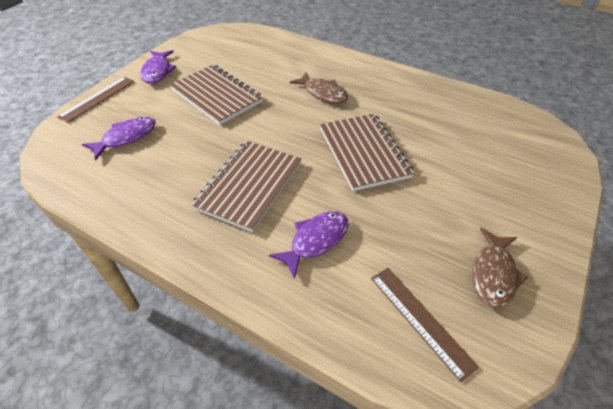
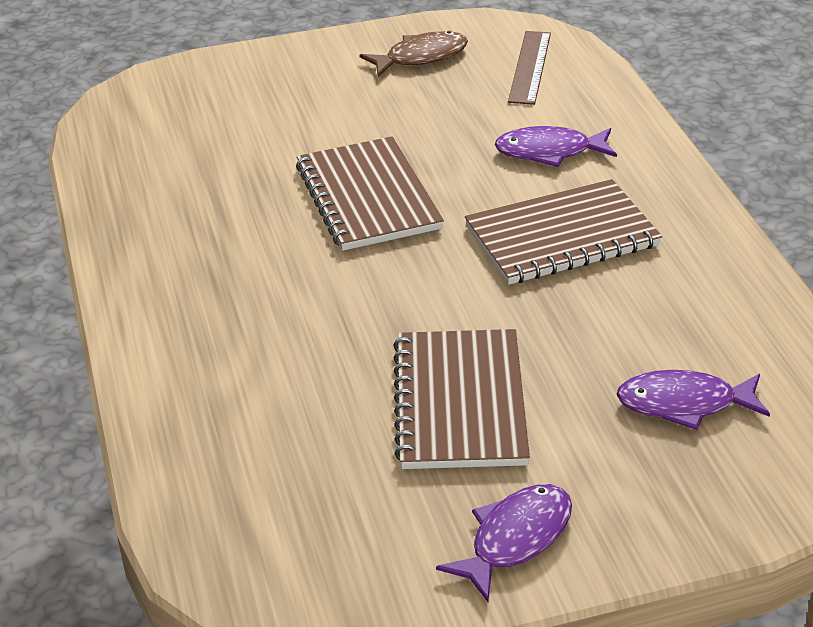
camera: 135 degrees left, 10 degrees down
brown ruler [58,77,135,123] -> none
brown fish [290,72,348,104] -> none
brown notebook [320,114,414,191] -> brown notebook turned 45 degrees counterclockwise [296,136,444,251]

